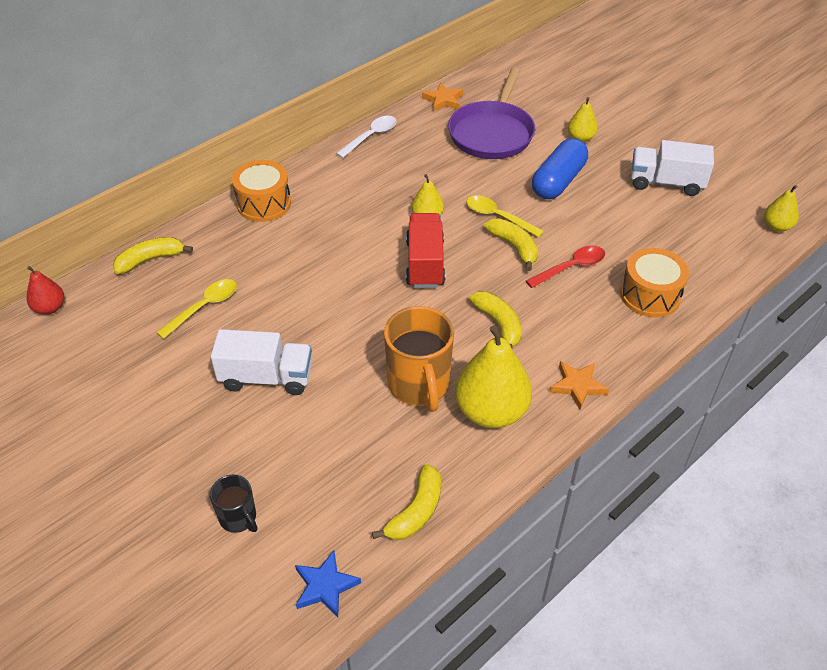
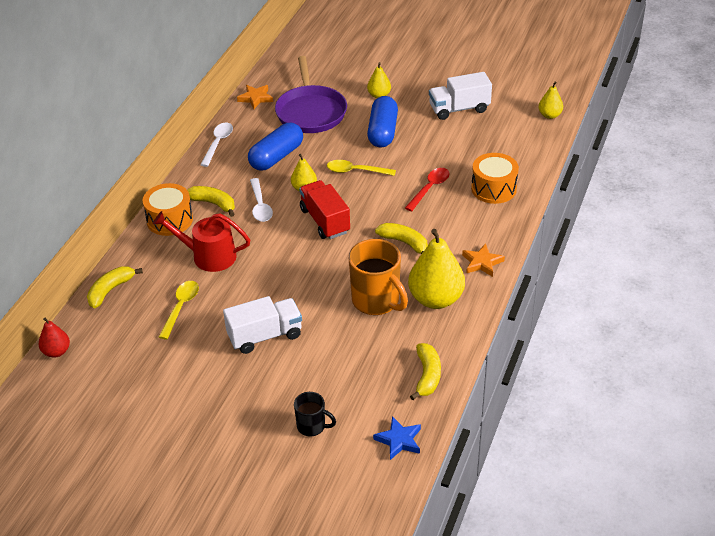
camera: 25 degrees left, 5 degrees down
yellow banana [484,218,538,271] -> yellow banana moved to [187,186,235,217]
none -> red watering can [153,211,250,272]
none -> blue capsule [248,123,303,171]
none -> white spoon [250,178,273,222]

